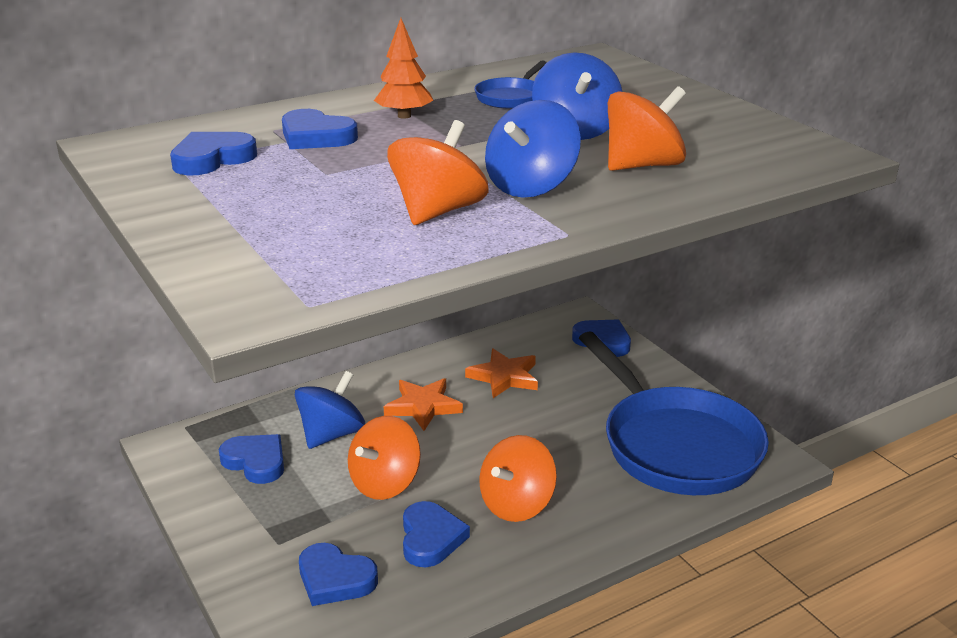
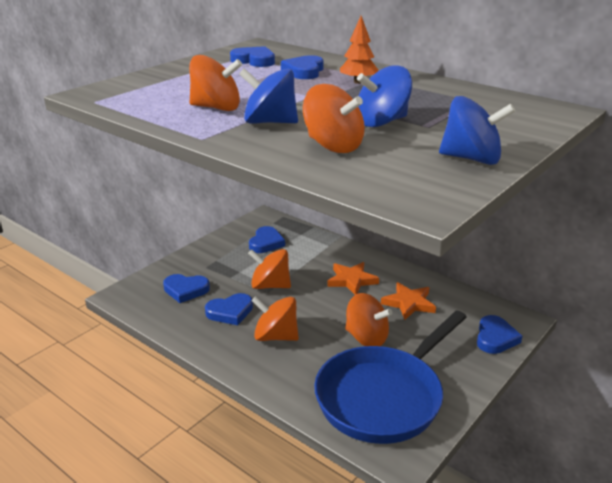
camera: 70 degrees right, 0 degrees up
blue spinning top [295,371,365,449] -> blue spinning top moved to [439,96,515,165]
blue heart [299,543,378,606] -> blue heart turned 90 degrees counterclockwise [163,274,210,303]
blue pan [474,60,547,109] -> none
none -> orange spinning top [345,293,392,346]

